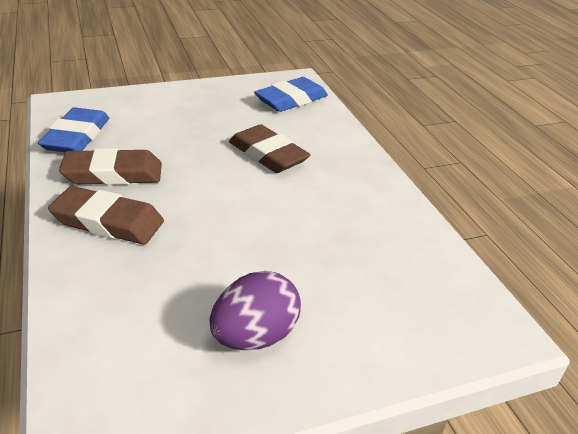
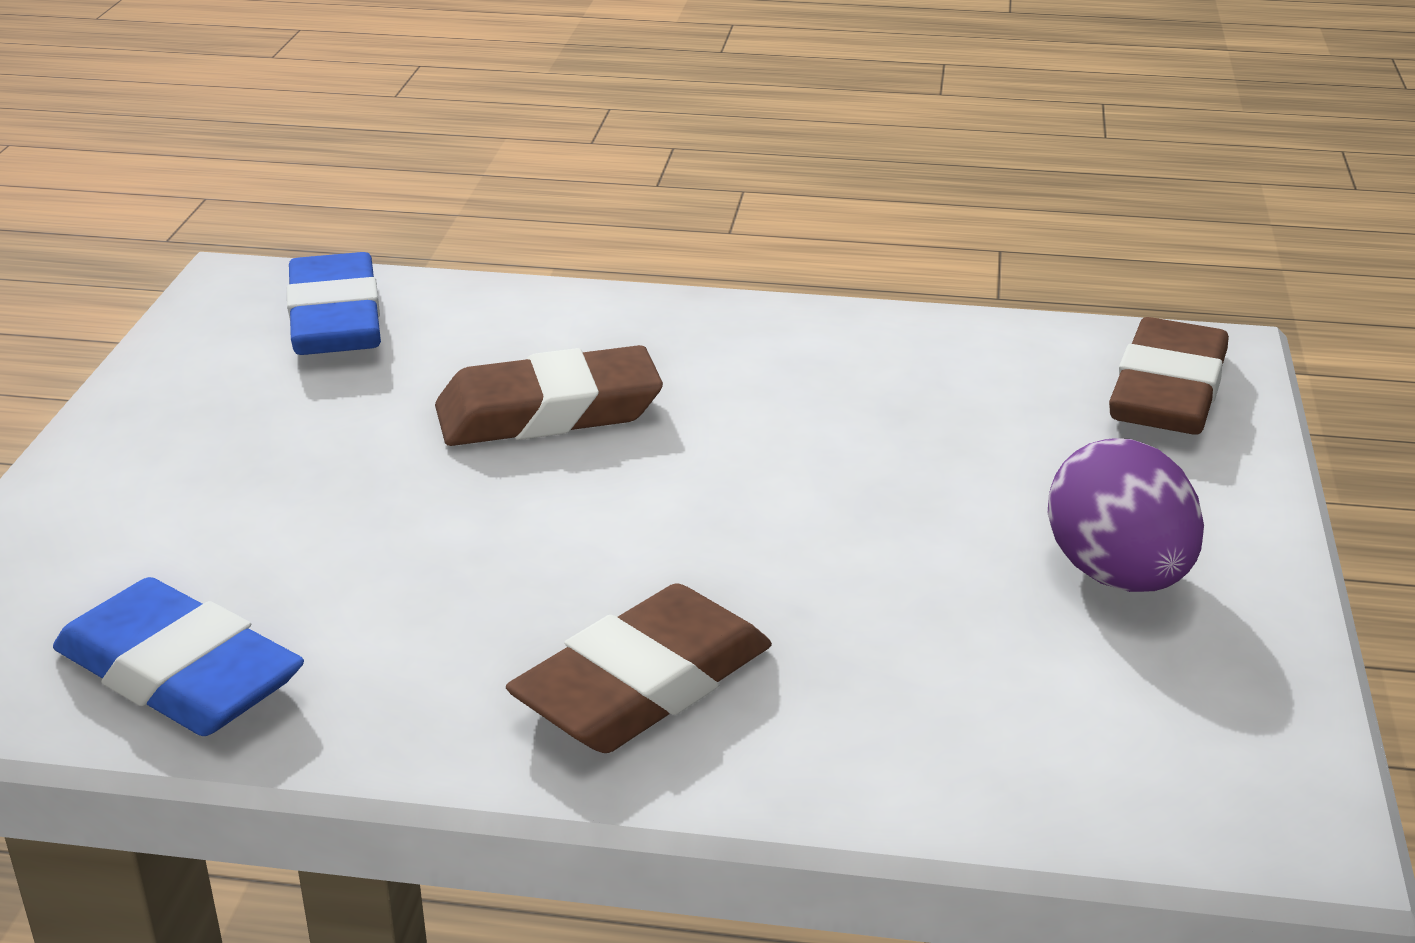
camera: 60 degrees left, 5 degrees down
brown eraser [59,148,162,185] -> brown eraser moved to [1109,317,1229,435]

